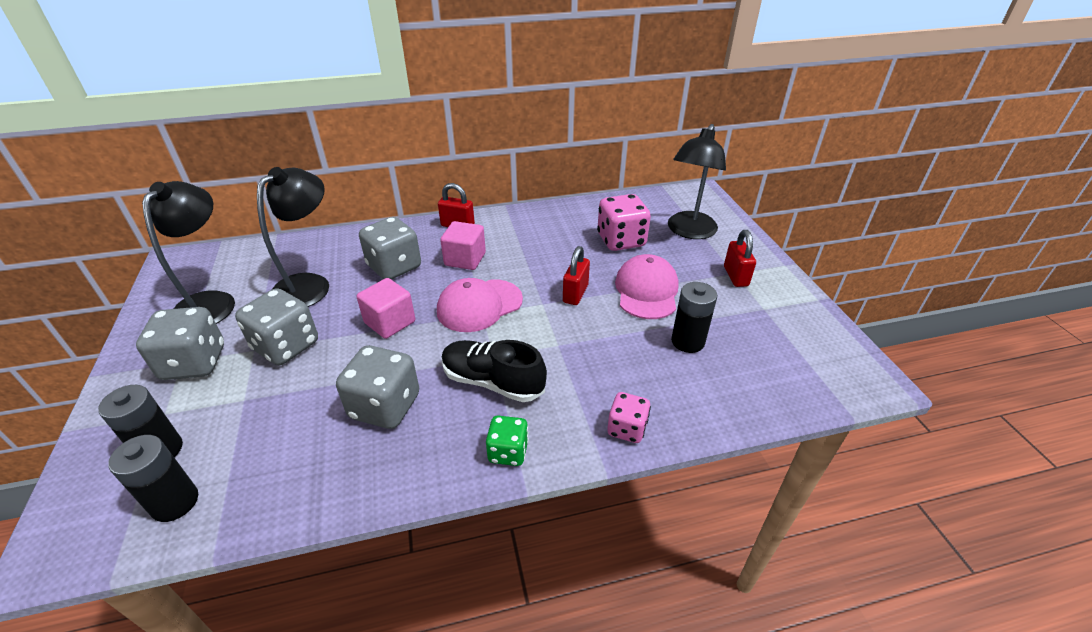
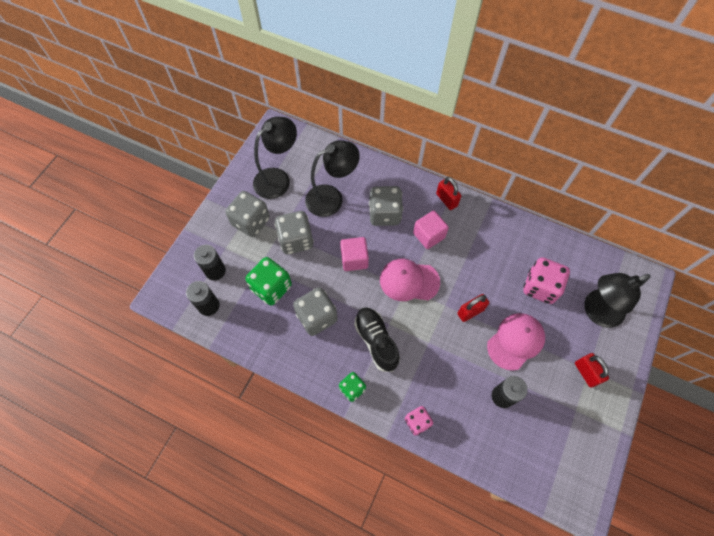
camera: 40 degrees right, 25 degrees up
red padlock [724,230,756,287] -> red padlock turned 60 degrees counterclockwise [575,353,609,388]
none -> green dice [245,257,292,306]

